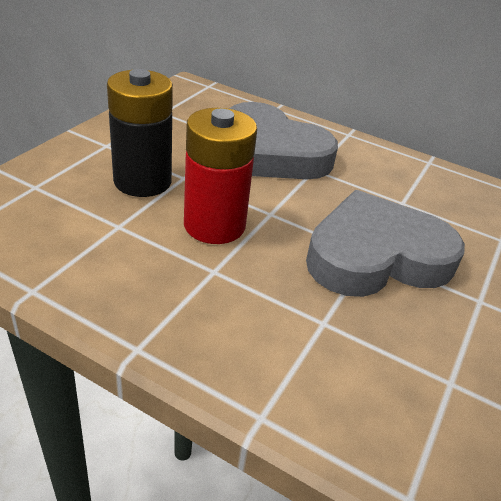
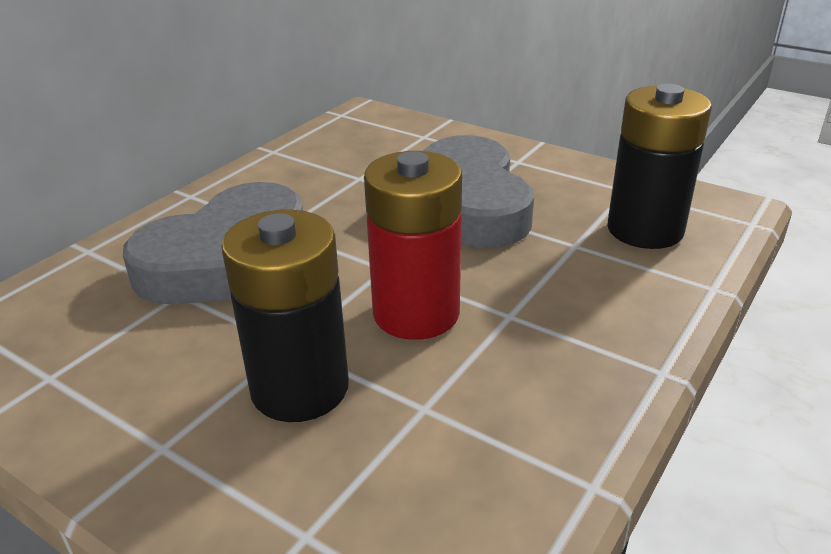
camera: 80 degrees left, 5 degrees down
none -> black battery [608,84,712,249]

